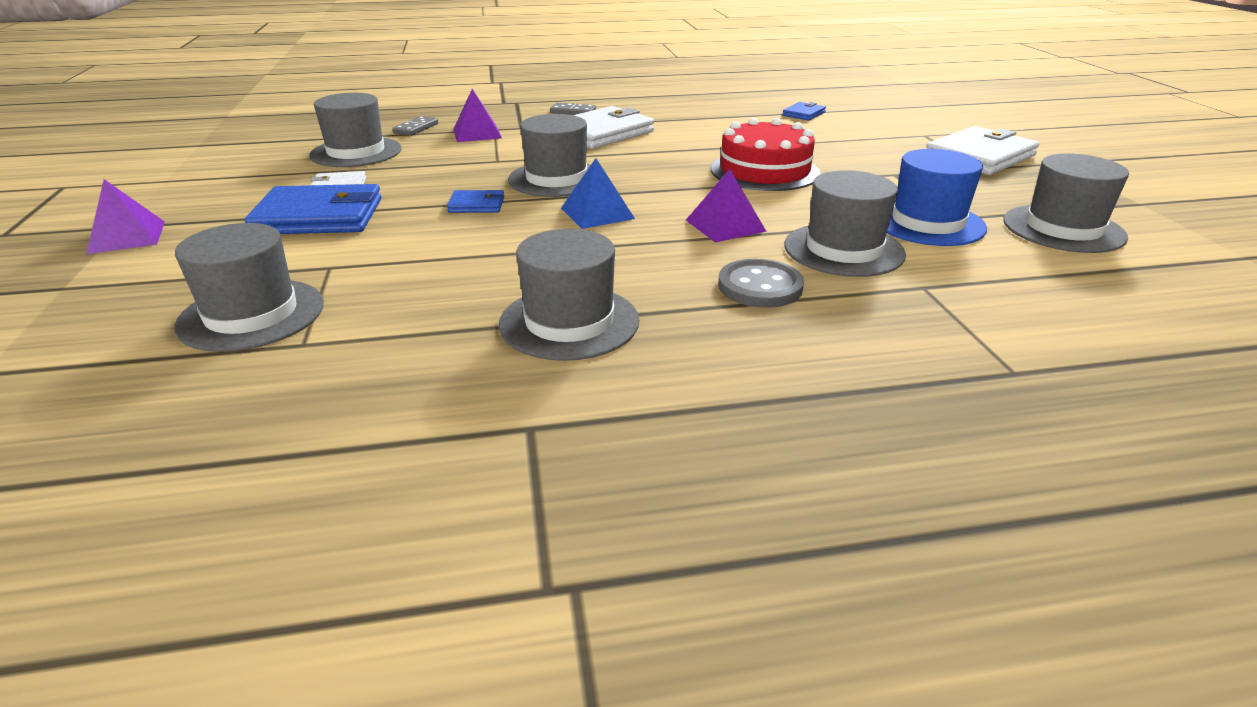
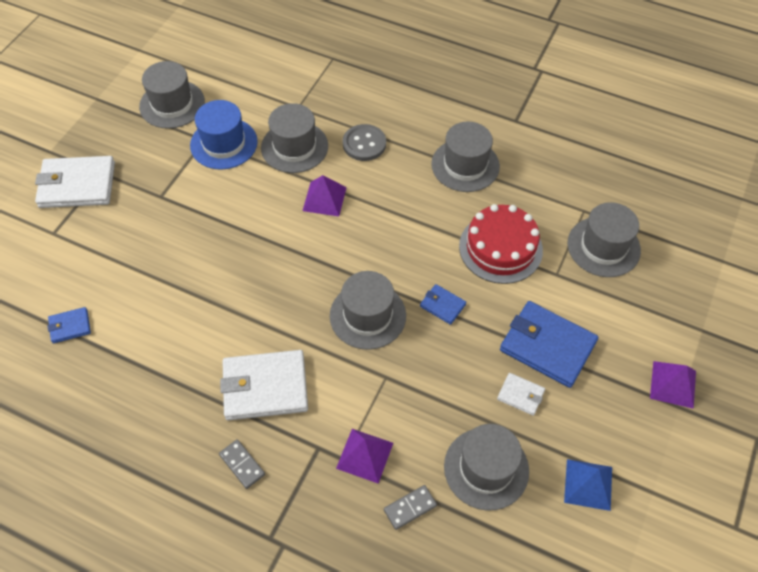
camera: 145 degrees left, 25 degrees up
blue pyramid [561,158,635,229] -> blue pyramid moved to [564,459,612,511]
red cake [711,118,820,191] -> red cake moved to [459,204,543,284]

